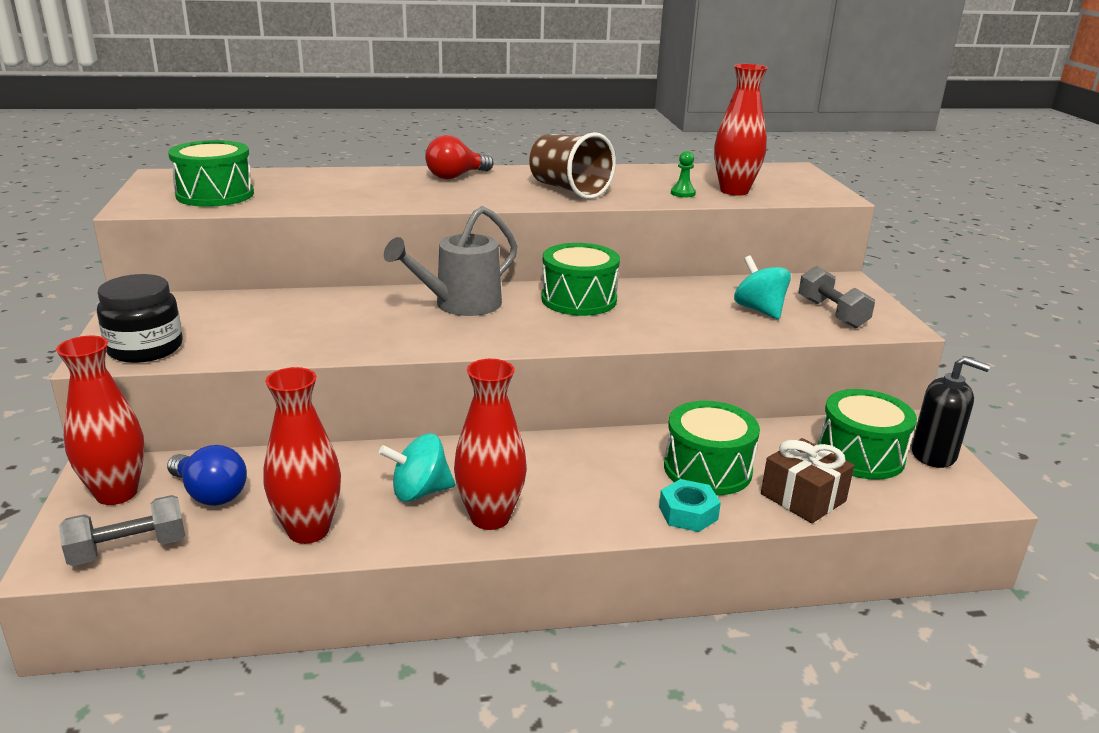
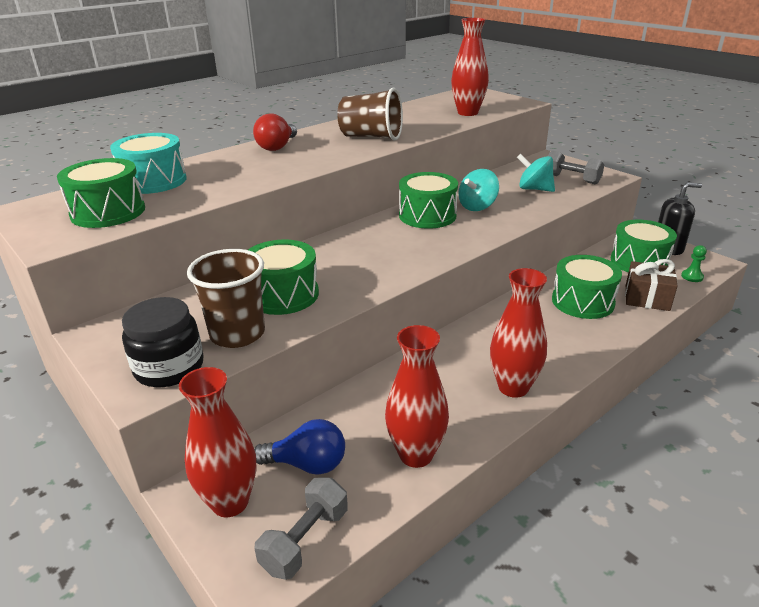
camera: 30 degrees left, 5 degrees up
turquoise spinning top [379,434,455,502] -> turquoise spinning top moved to [458,169,499,211]
grey watering can [384,206,518,316] -> none
turquoise nut [659,479,721,532] -> none
green pawn [671,151,696,197] -> green pawn moved to [681,245,707,282]
none -> turquoise drum [110,133,187,194]
none -> brown cup [187,249,265,348]
none -> green drum [248,239,319,315]

